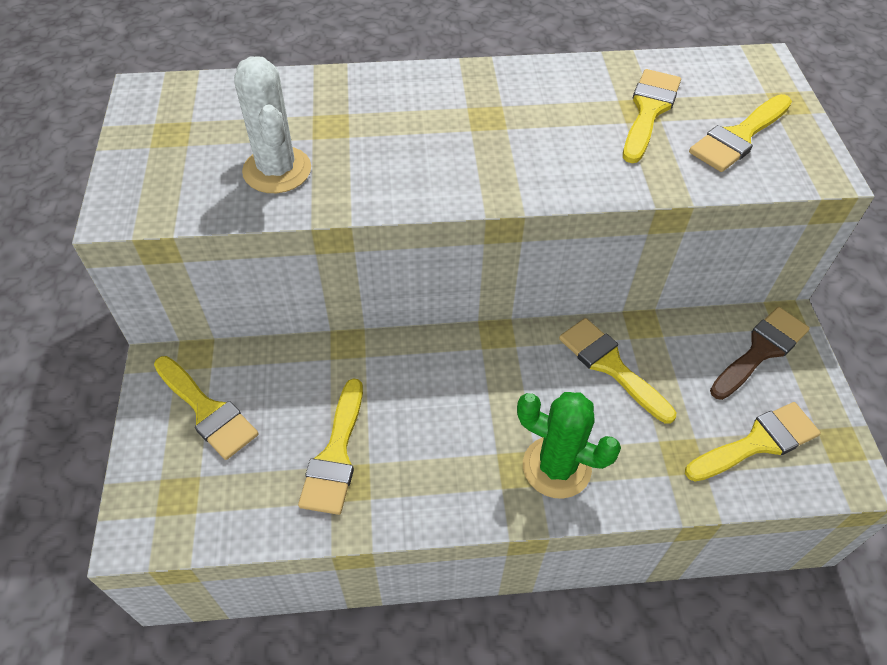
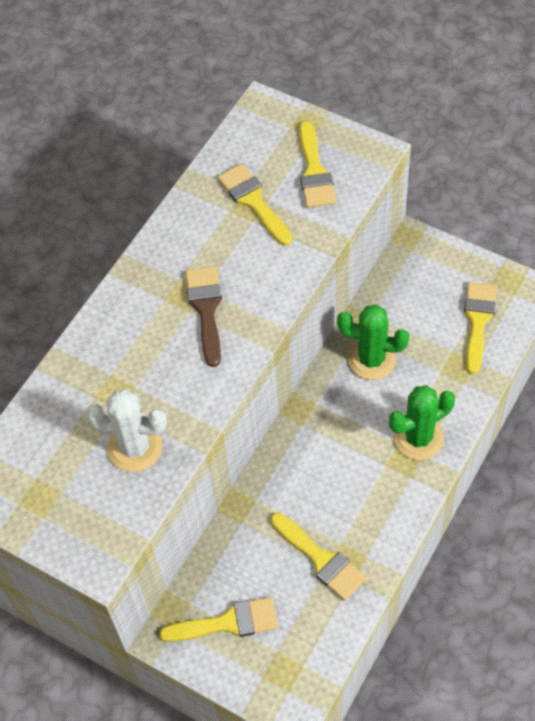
camera: 50 degrees left, 5 degrees up
yellow brush [559,318,676,424] -> green cactus [337,305,410,380]
brown brush [710,307,810,400] -> brown brush moved to [186,266,222,367]

